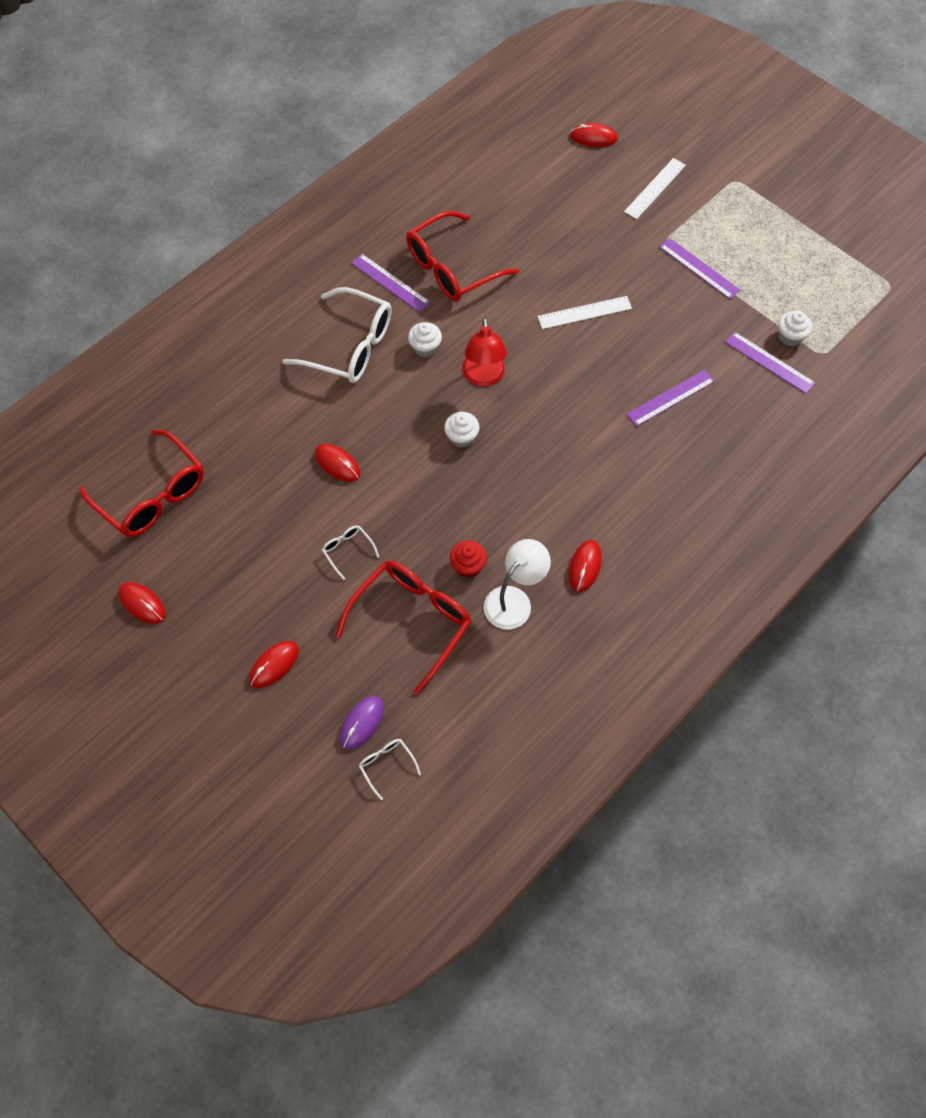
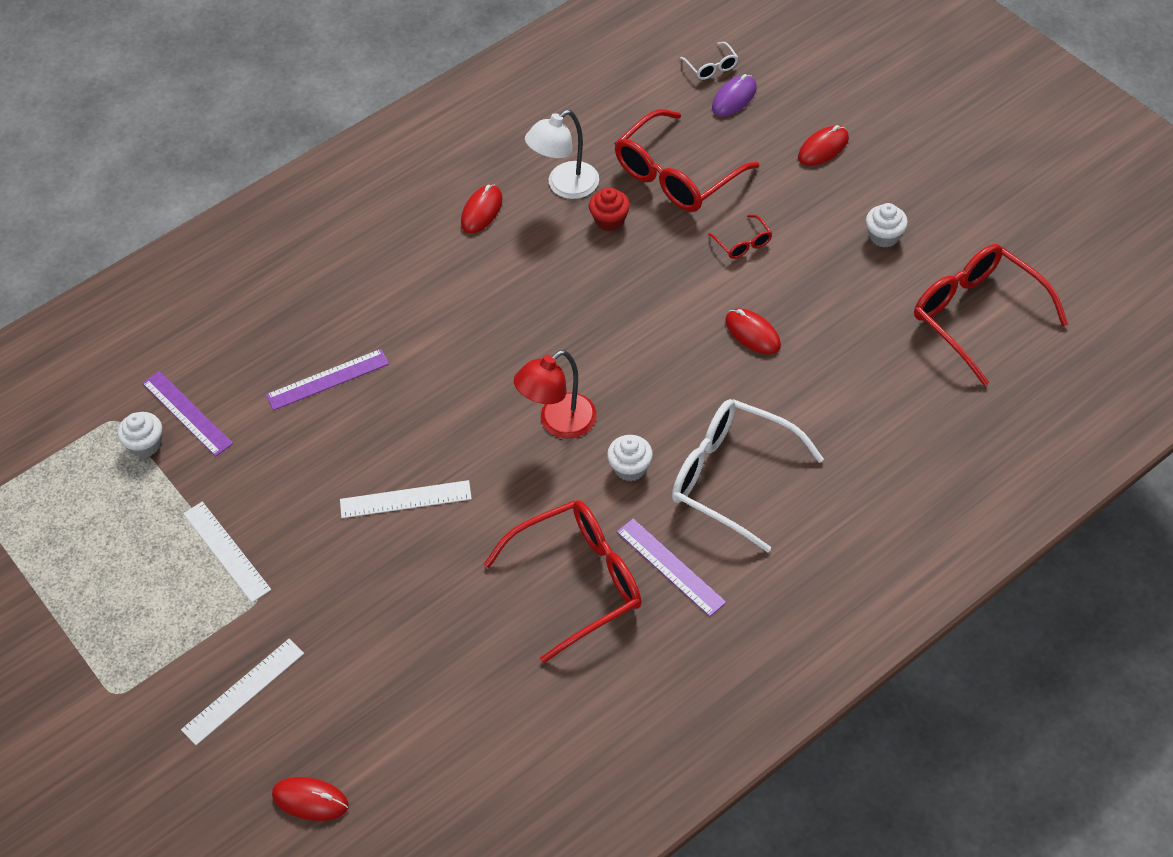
camera: 170 degrees left, 10 degrees down
red mouse [118,582,166,624] -> none
white glasses [322,525,379,580] -> red glasses [708,215,772,259]
white cupcake [444,412,479,448] -> white cupcake moved to [866,203,908,248]
red lamp [462,318,507,387] -> red lamp turned 135 degrees counterclockwise [514,350,597,439]
purple ruler [660,238,740,299] -> white ruler [183,502,271,602]

